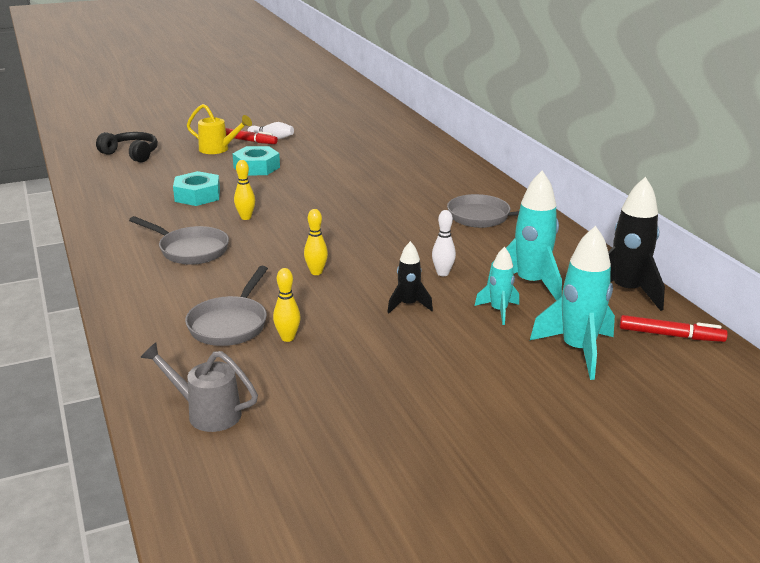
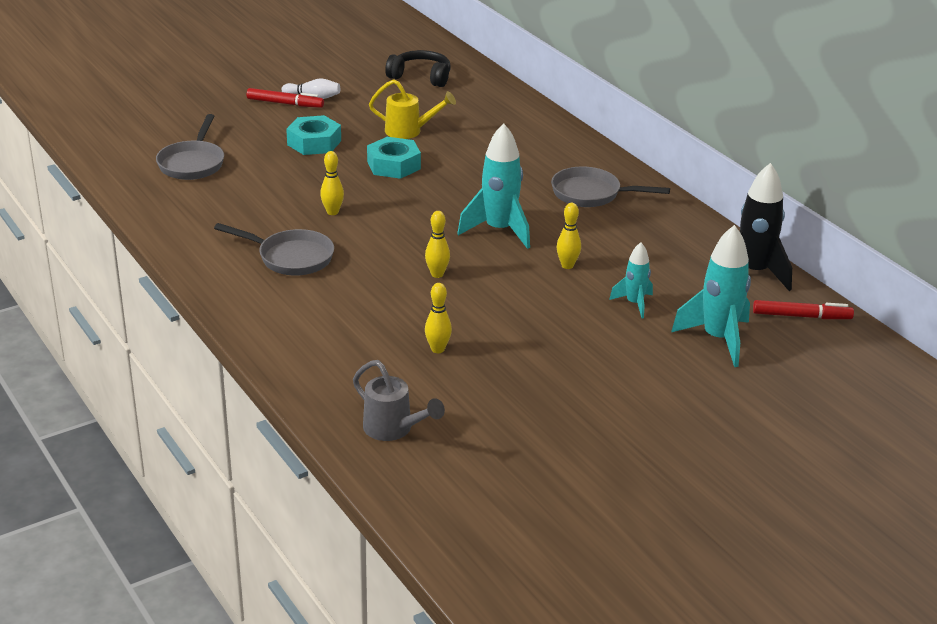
camera: 10 degrees left, 5 degrees up
black headphones [96,132,158,162] -> black headphones moved to [385,50,451,87]
grey watering can [140,342,258,432] -> grey watering can turned 150 degrees counterclockwise [353,360,445,441]
turquoise nut [173,171,220,206] -> turquoise nut moved to [367,137,421,179]
grey pan [185,266,268,346] -> grey pan moved to [156,114,224,180]
yellow watering can [187,104,252,154] -> yellow watering can moved to [369,79,456,139]
black rocket [387,241,433,313] -> none
white bowling pin [432,210,456,276] -> yellow bowling pin [557,203,581,269]
turquoise rocket [487,171,562,301] -> turquoise rocket moved to [457,123,530,249]

